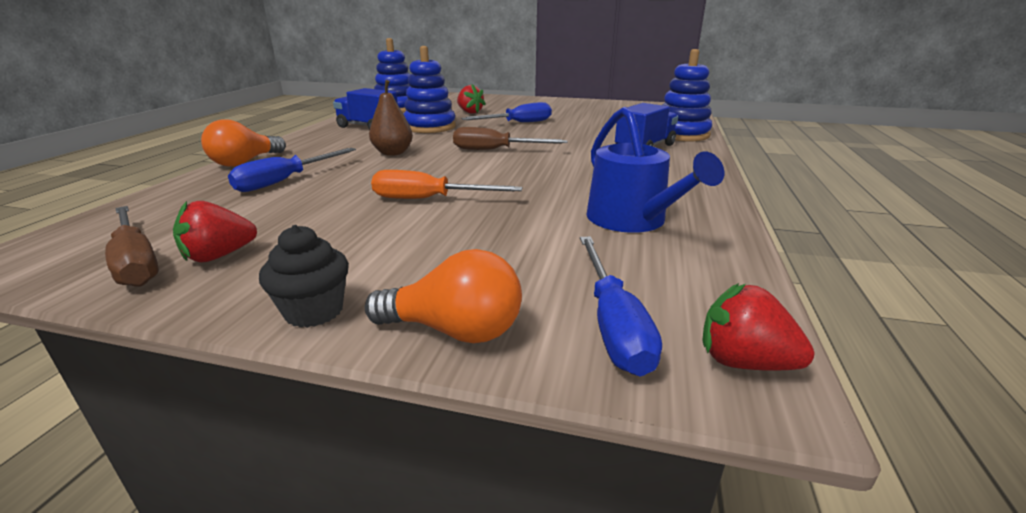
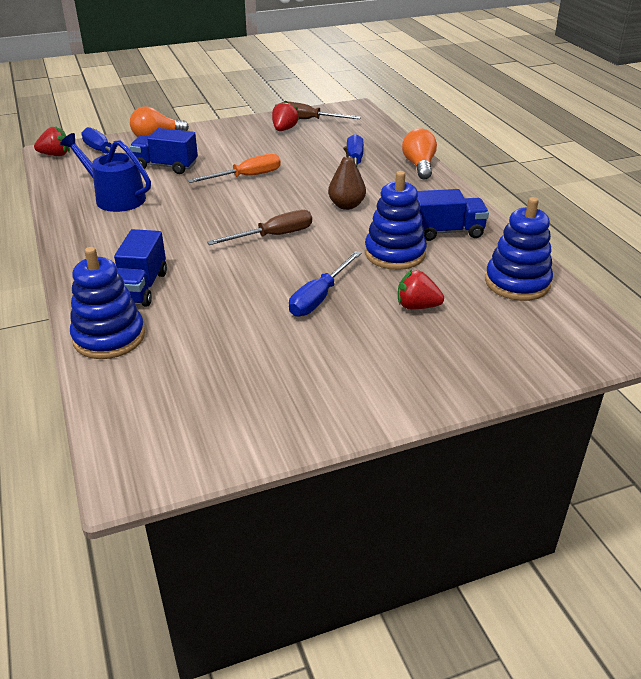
camera: 145 degrees right, 10 degrees up
black cupcake [259,225,349,328] -> none
none -> blue truck [130,128,198,174]

